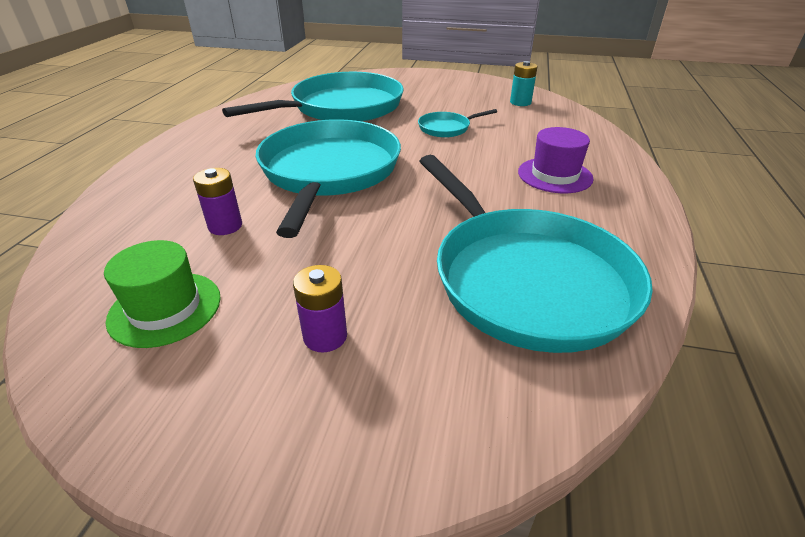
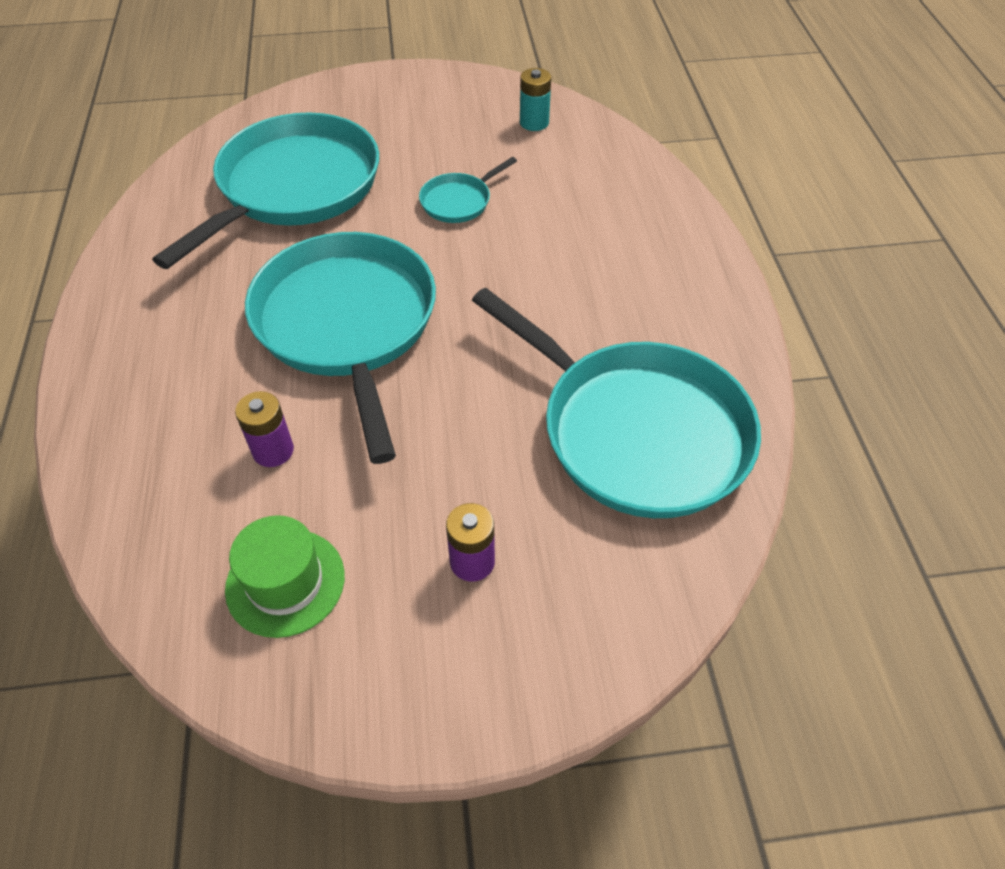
camera: 20 degrees left, 15 degrees up
purple hat [518,127,594,193] -> none

